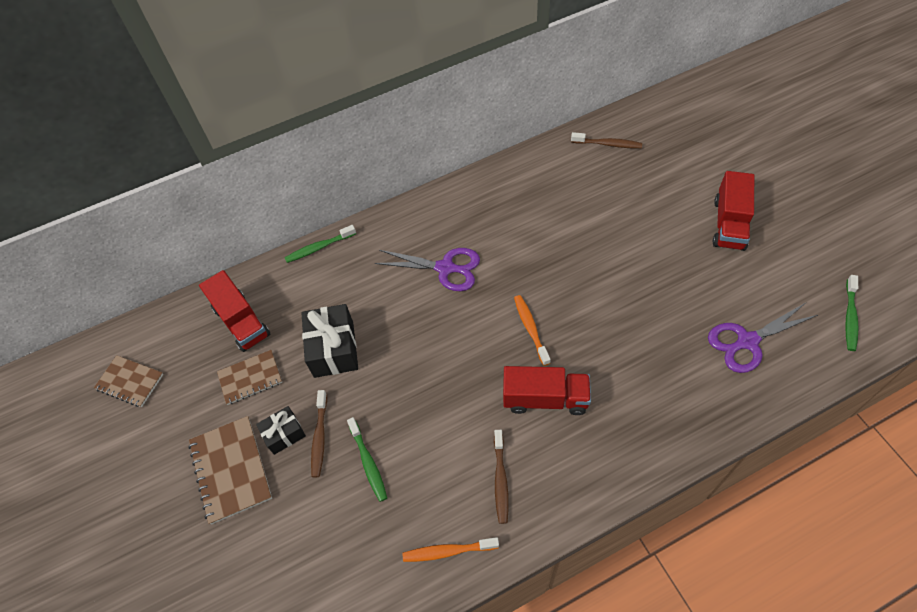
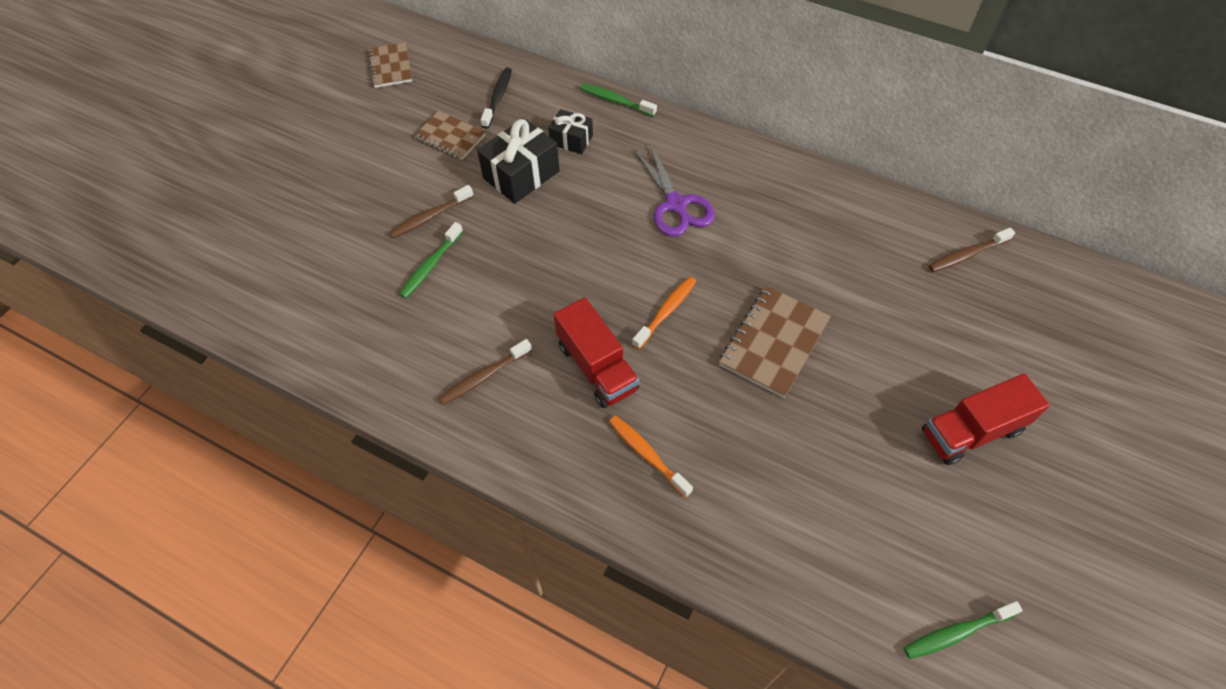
camera: 50 degrees right, 0 degrees up
brown notebook [188,416,272,525] -> brown notebook moved to [719,286,831,398]
red truck [199,270,270,352] -> black toothbrush [481,68,512,129]
black gift [256,406,306,455] -> black gift moved to [548,109,593,154]
orange toothbrush [403,537,499,562] -> orange toothbrush moved to [609,416,693,498]
brown toothbrush [571,132,642,148] -> brown toothbrush turned 90 degrees clockwise [928,227,1015,272]
purple scissors [708,303,818,373] -> none

